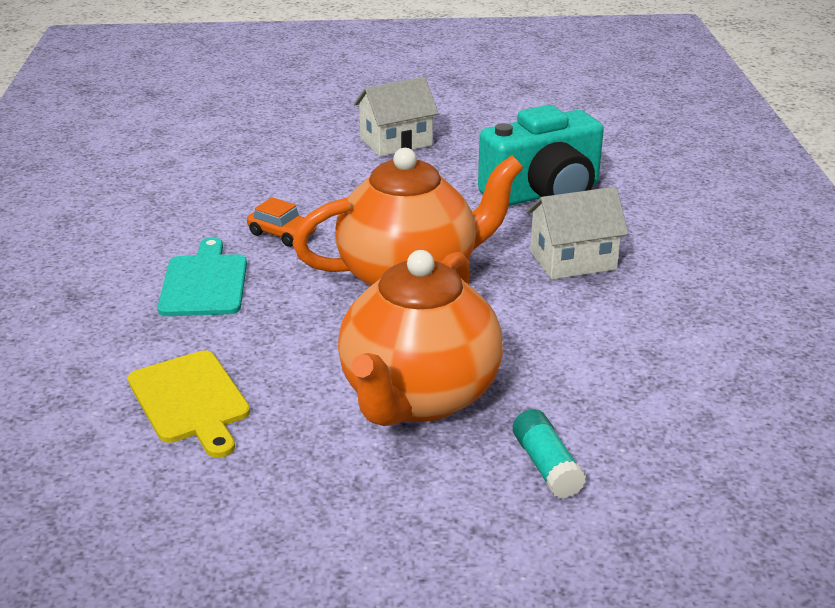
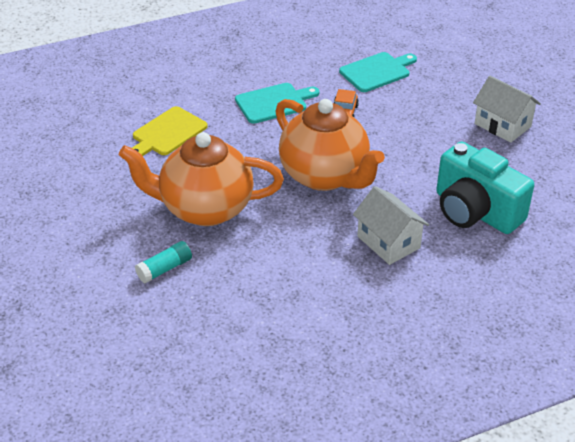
camera: 70 degrees right, 10 degrees up
none -> turquoise cutting board [339,52,417,92]

